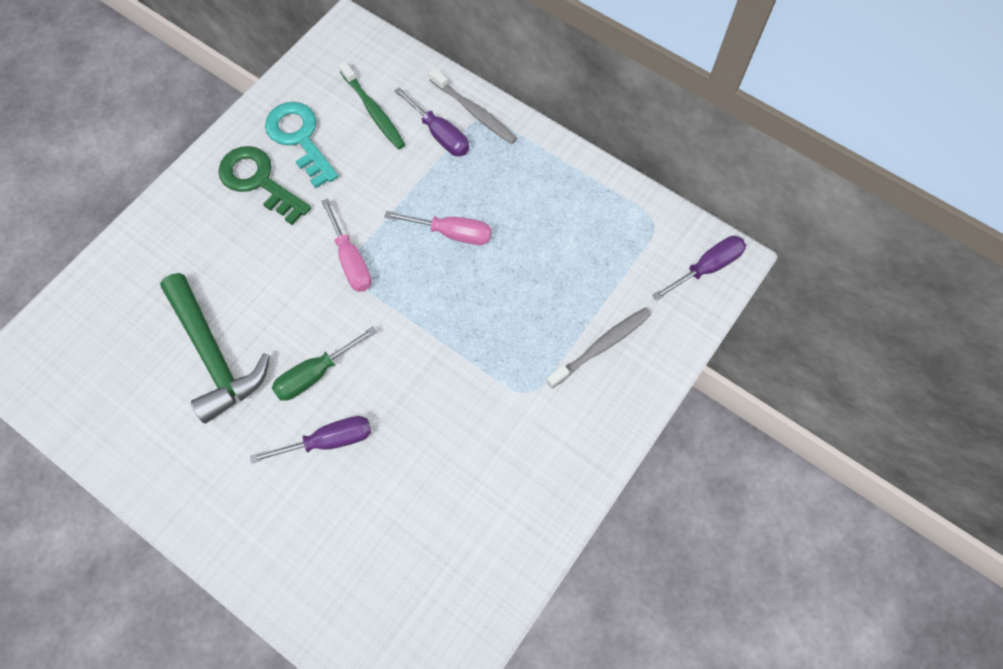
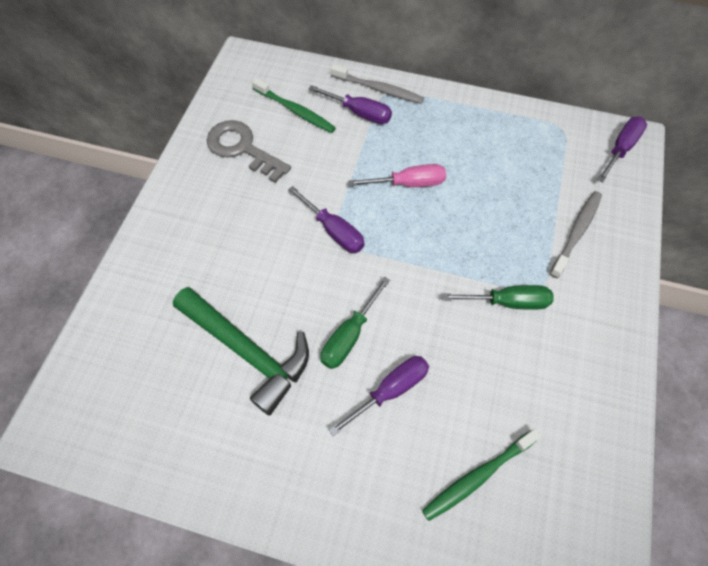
camera: 20 degrees left, 5 degrees down
green key [218,146,311,225] -> none
turquoise key [265,102,338,188] -> grey key [206,120,291,183]
pink screwdriver [321,198,372,292] -> purple screwdriver [288,186,365,253]
none -> green toothbrush [422,429,542,521]
none -> green screwdriver [442,285,554,310]

